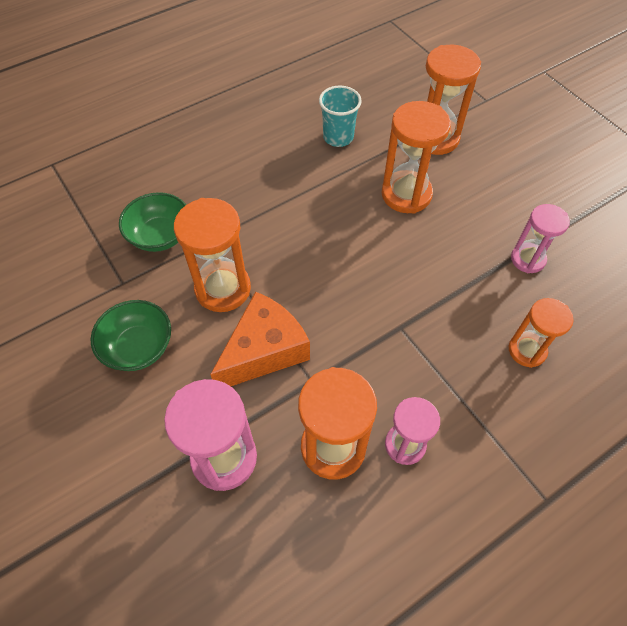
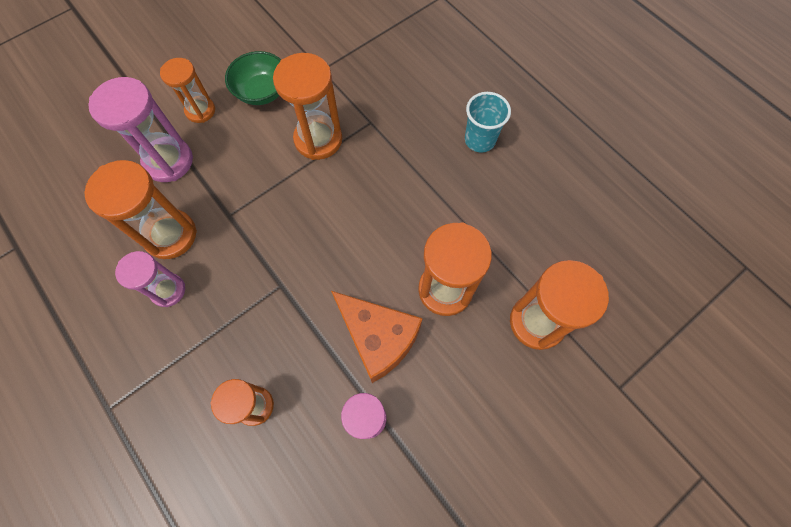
camera: 85 degrees right, 10 degrees up
green bowl [119,192,186,252] -> none
orange cheese [210,291,310,386] -> orange cheese moved to [331,291,423,383]
turquoise cup [319,86,362,147] -> turquoise cup moved to [465,92,511,153]
none -> orange hourglass [160,58,215,123]

